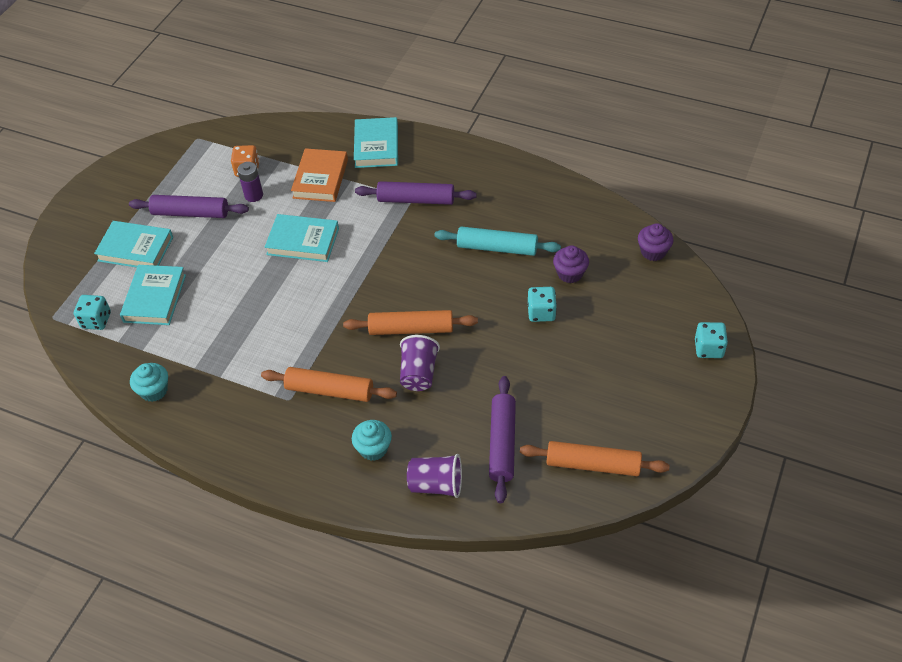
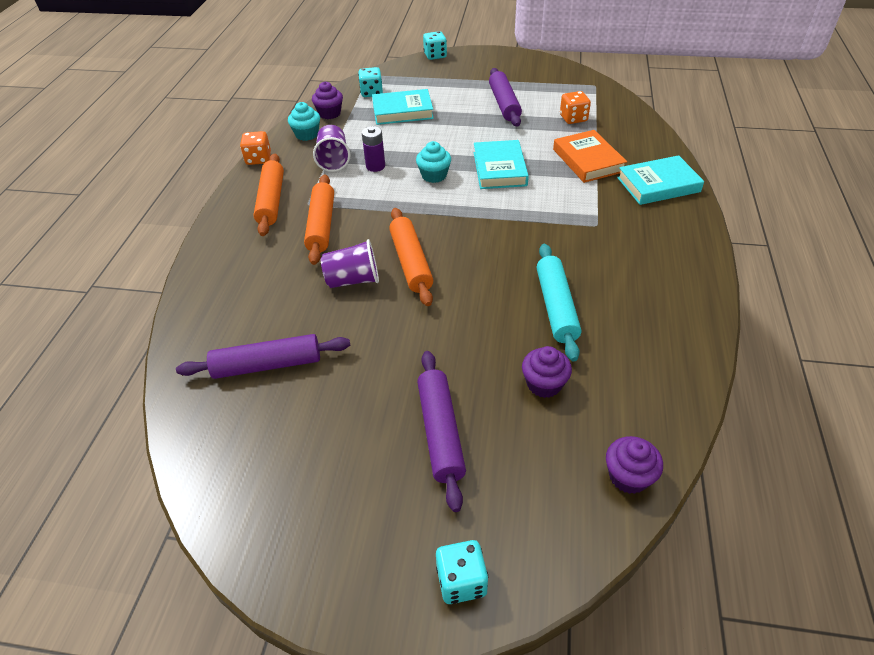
camera: 75 degrees right, 5 degrees down
turquoise book [94,221,173,268] -> none
purple battery [237,162,263,202] -> purple battery moved to [362,126,385,172]
orange book [291,148,348,202] -> orange book turned 75 degrees clockwise [553,130,627,183]
turquoise cupcake [352,420,392,461] -> turquoise cupcake moved to [416,141,451,183]
purple rolling pin [355,181,477,205] -> purple rolling pin moved to [417,351,466,512]
purple cup [407,454,462,498] -> purple cup moved to [313,125,350,172]
orange rolling pin [520,441,670,476] -> orange rolling pin moved to [253,154,284,236]
turquoise dice [528,287,557,322] -> turquoise dice moved to [423,31,447,60]
none -> orange dice [240,131,271,165]
none -> purple cupcake [312,82,343,119]

